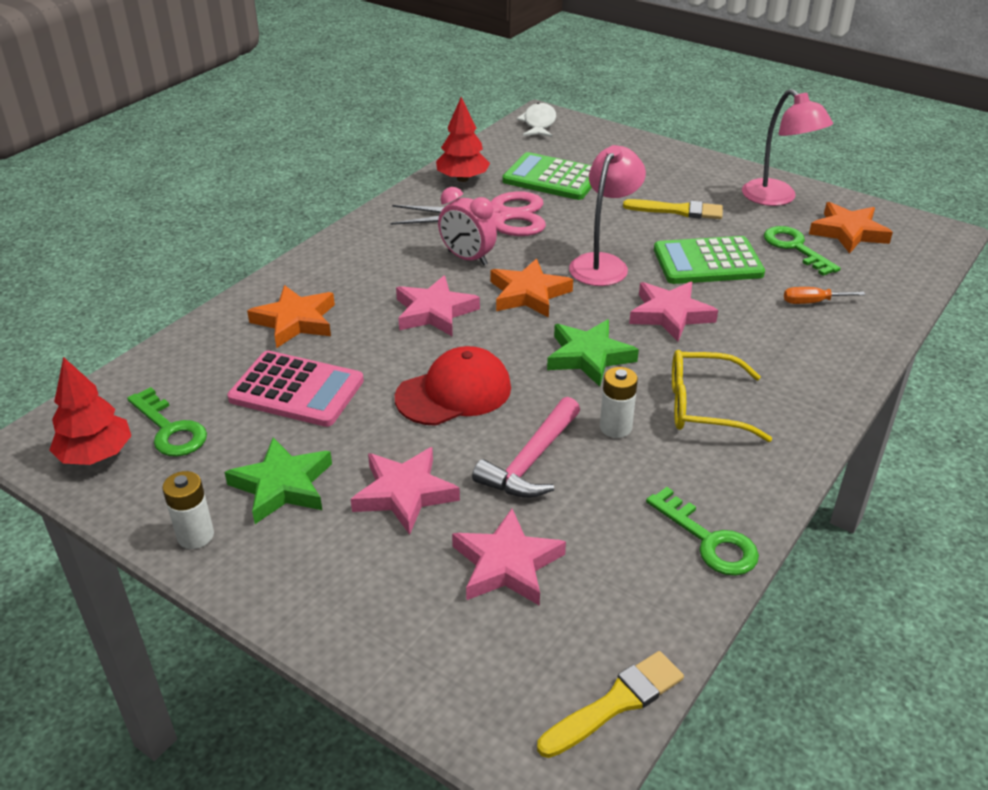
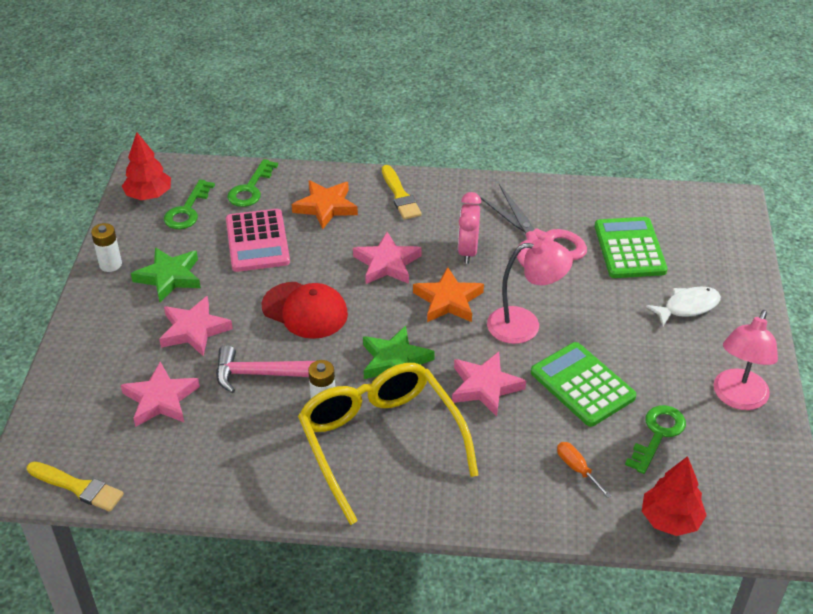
camera: 60 degrees right, 5 degrees up
red tree [436,97,490,182] -> red tree moved to [642,456,707,536]
white fish [517,102,556,137] -> white fish moved to [646,286,721,326]
yellow brush [623,199,723,219] -> yellow brush moved to [382,165,422,220]
green key [646,487,759,576] -> green key moved to [227,159,278,207]
yellow glasses [672,350,772,442] -> yellow glasses [298,363,479,525], size x1.66
orange star [809,202,893,254] -> none

